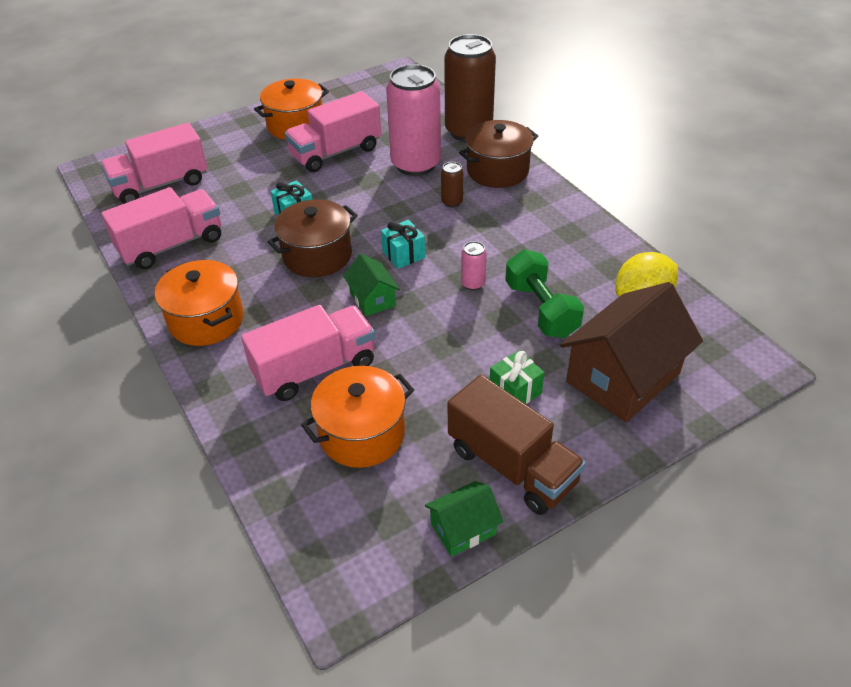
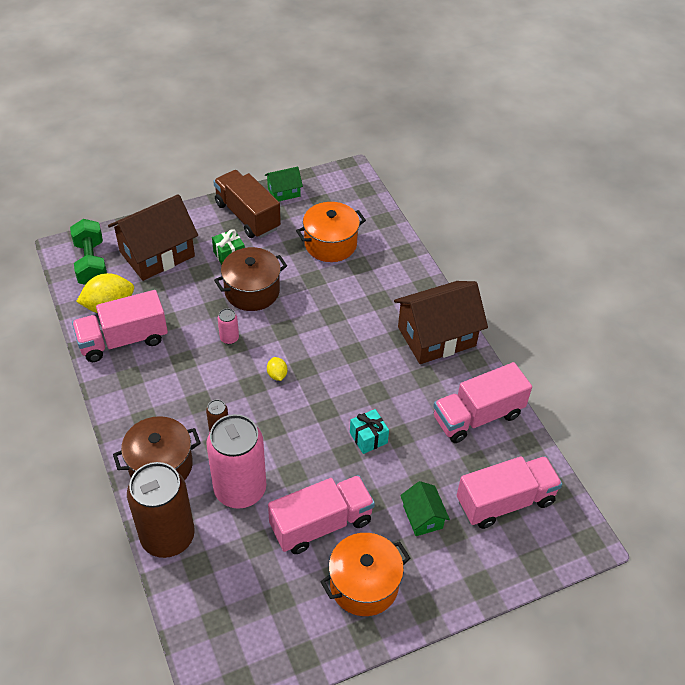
camera: 175 degrees left, 5 degrees up
orange pot [155,260,244,346] -> brown house [394,281,488,364]
pink truck [241,305,375,401] -> pink truck moved to [72,290,168,362]
brown pot [268,199,358,277] -> brown pot moved to [214,247,287,311]
green house [343,254,400,317] -> green house moved to [400,481,450,536]
turquoise gift [381,220,425,269] -> yellow lemon [267,357,287,381]
green dumbbell [505,249,584,338] -> green dumbbell moved to [70,219,107,285]

